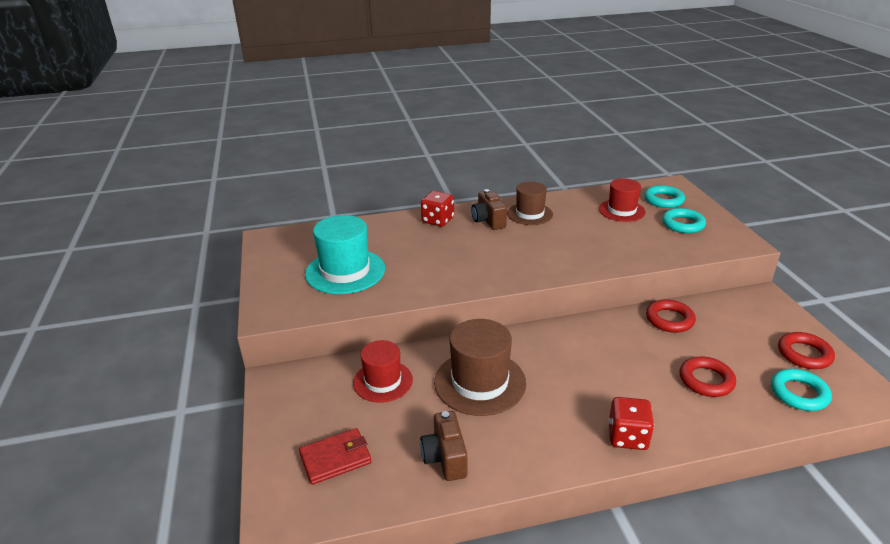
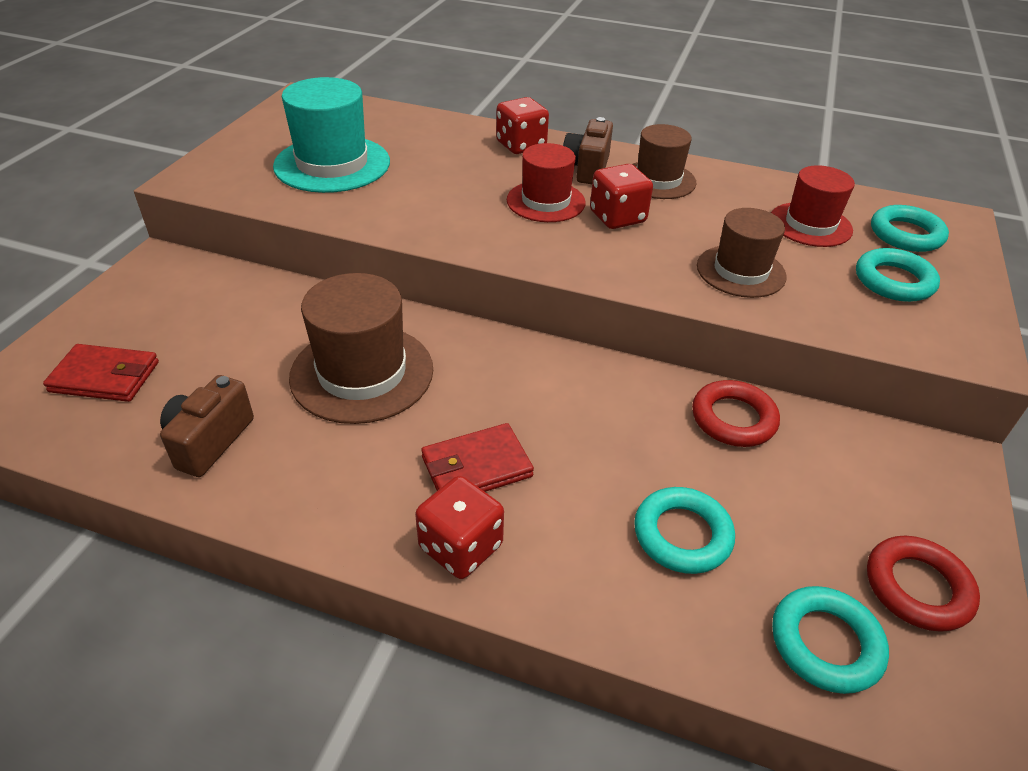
camera: 30 degrees right, 10 degrees up
red hat [353,340,413,403] -> red hat moved to [507,143,586,222]
red ring [679,356,736,397] -> turquoise ring [634,487,735,574]
none -> red wallet [421,423,534,492]
none -> red dice [590,164,653,229]
none -> brown hat [697,208,787,298]

